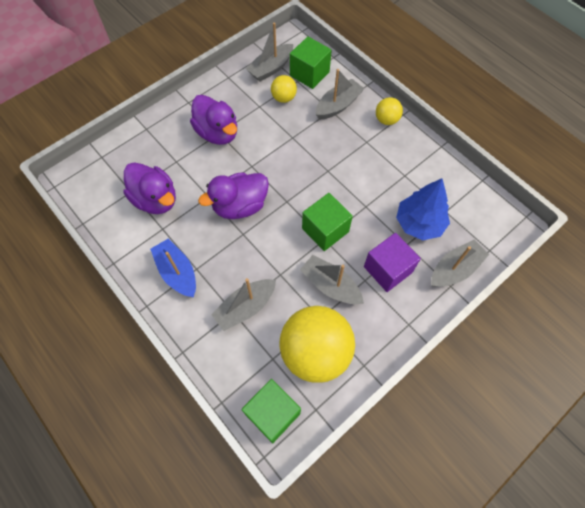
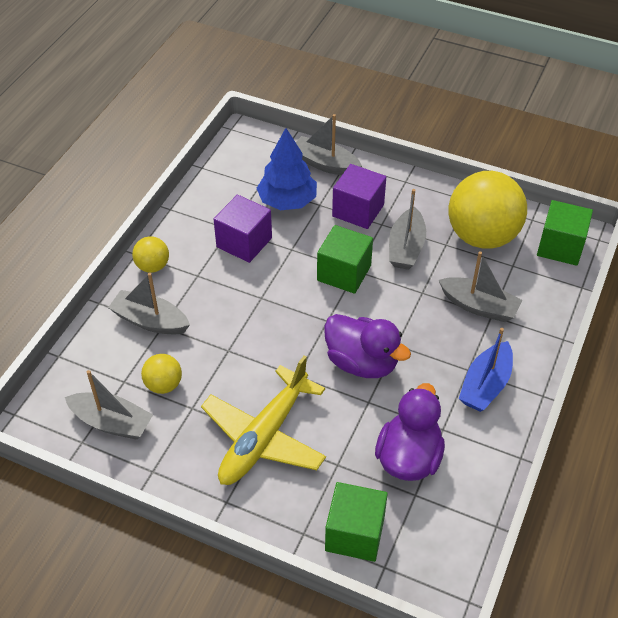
camera: 115 degrees left, 15 degrees down
purple duck [190,95,237,145] -> yellow plane [201,356,326,485]
green cube [290,36,332,89] -> green cube moved to [325,482,388,562]
none -> purple cube [214,194,272,263]

